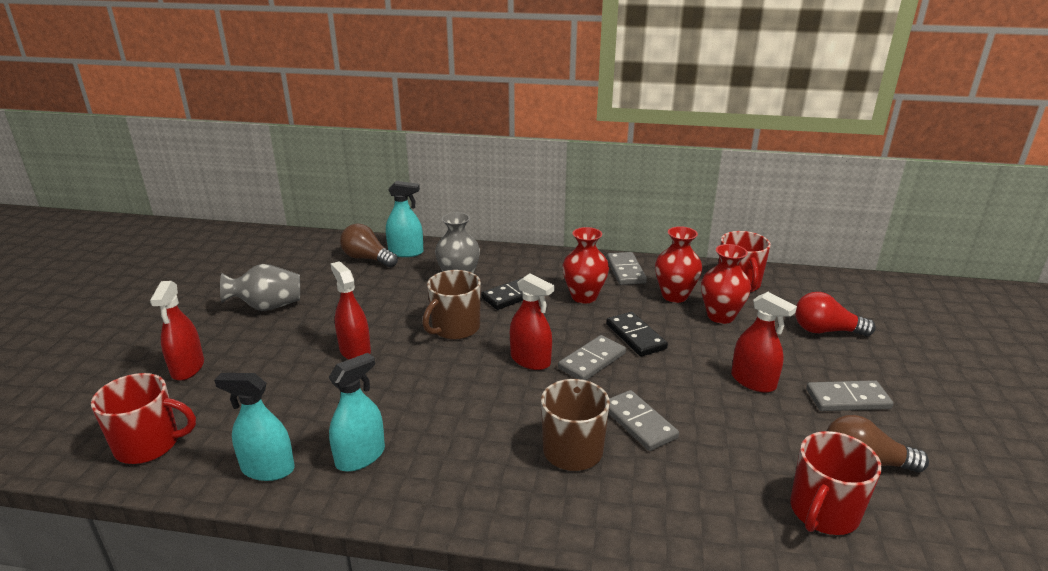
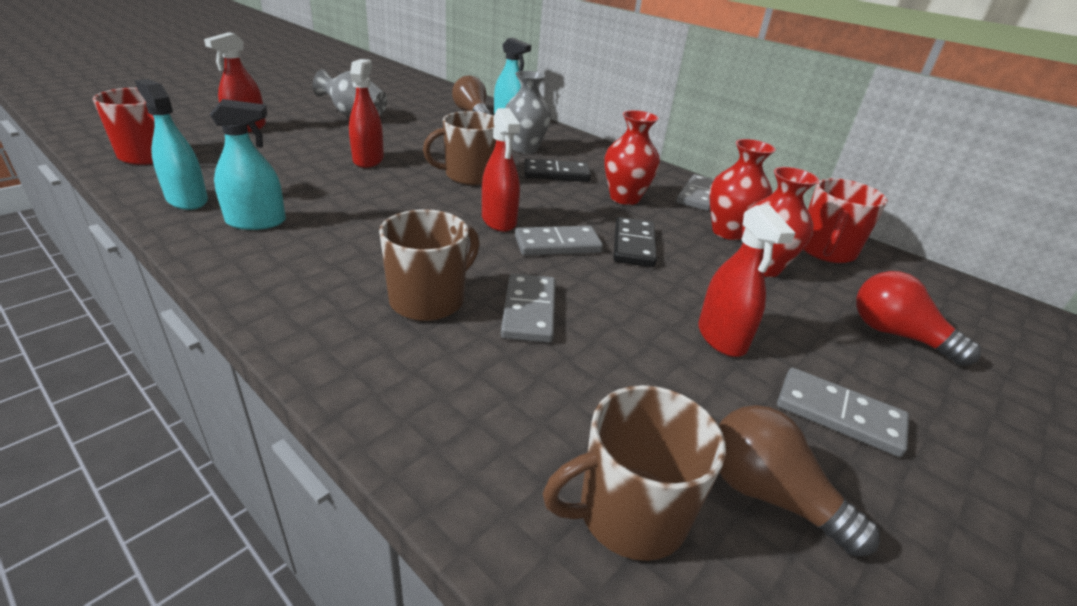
camera: 30 degrees right, 5 degrees up
red mug [790,431,882,535] -> brown mug [543,385,726,561]

